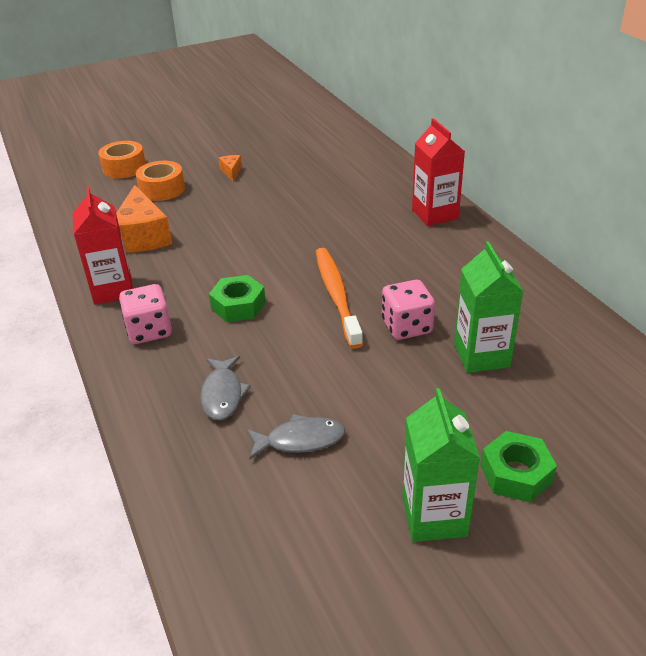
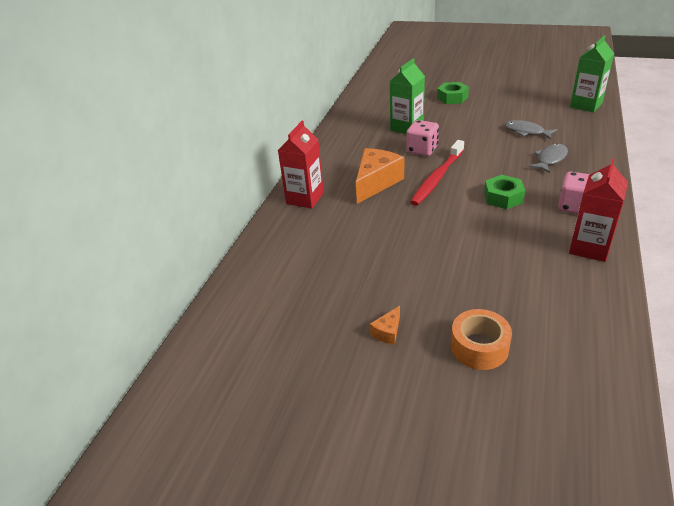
camera: 135 degrees left, 0 degrees up
orange tape [98,141,146,178] -> none
orange cheese [116,185,172,253] -> orange cheese moved to [356,148,404,204]
orange toothbrush [316,248,363,349] -> red toothbrush [410,140,464,206]
green carton [402,388,480,542] -> green carton moved to [570,35,614,112]

